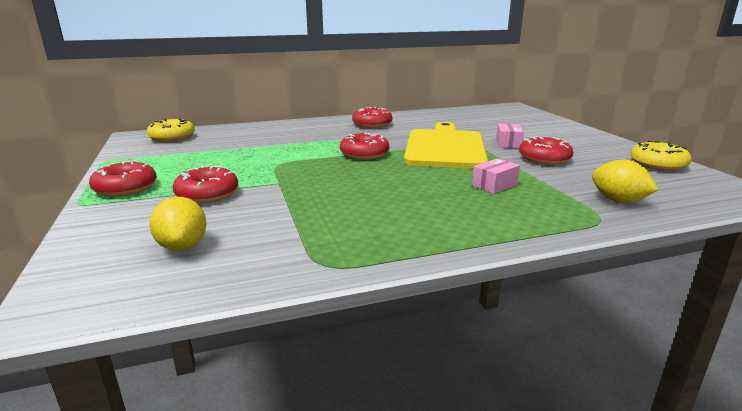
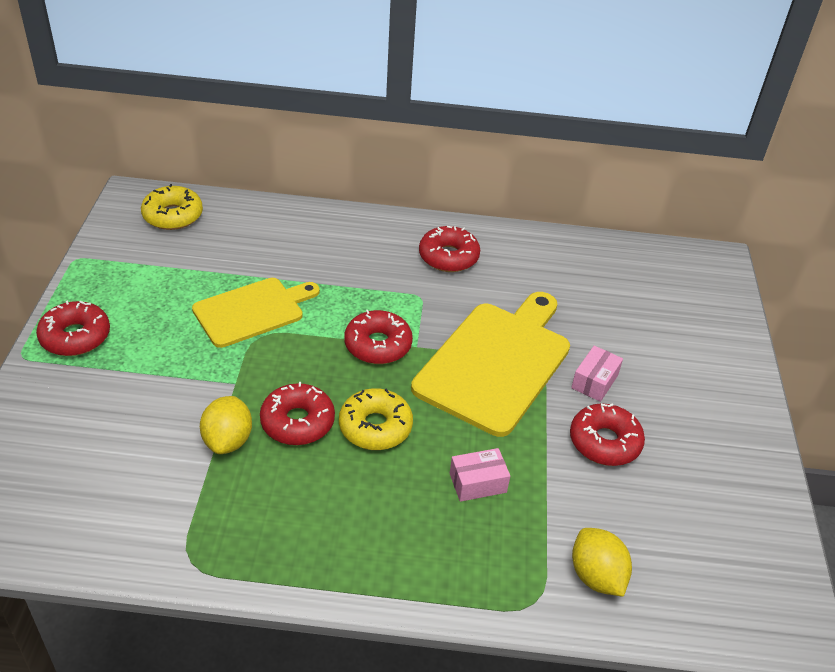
camera: 20 degrees right, 20 degrees up
yellow lemon [149,197,207,251] -> yellow lemon moved to [200,396,252,454]
red donut [173,166,238,203] -> red donut moved to [260,382,335,445]
yellow donut [630,141,692,171] -> yellow donut moved to [339,388,413,450]
none -> yellow cutting board [192,278,320,348]

